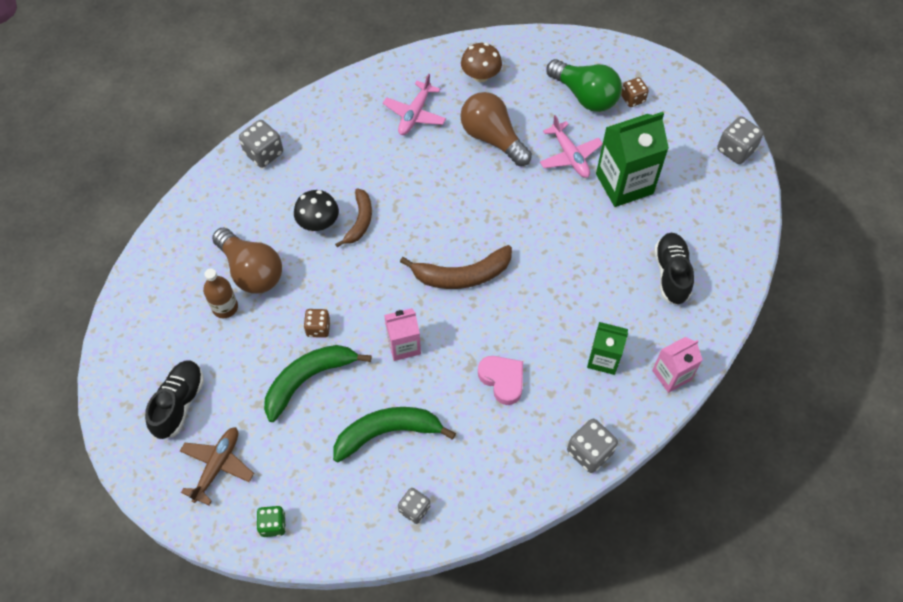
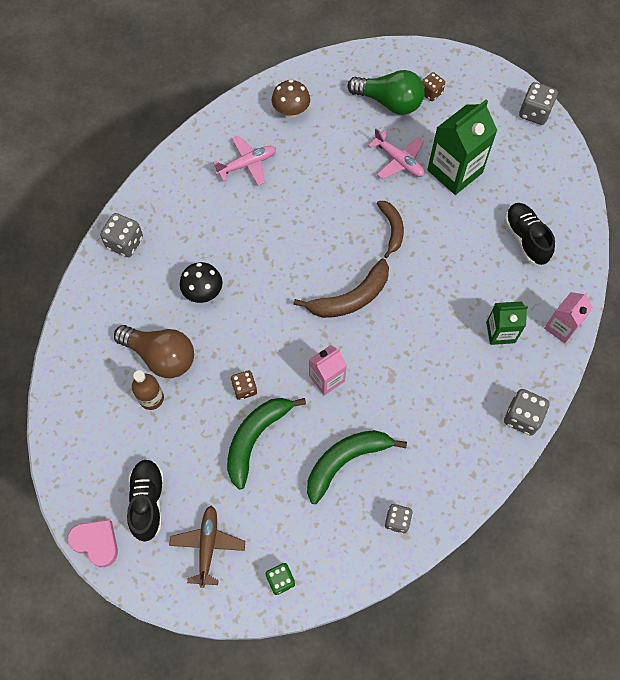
camera: 20 degrees left, 5 degrees up
brown banana [335,188,372,247] -> brown banana moved to [377,201,404,258]
pink plane [383,73,446,135] -> pink plane turned 120 degrees counterclockwise [213,136,276,186]
brown light bulb [460,92,532,166] -> none
pink heart [478,356,523,405] -> pink heart moved to [67,519,118,567]

